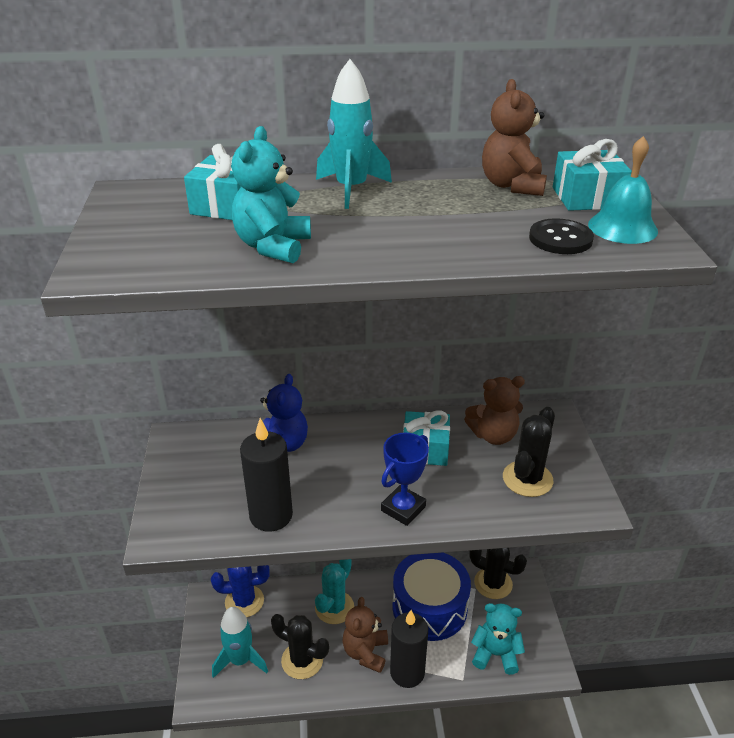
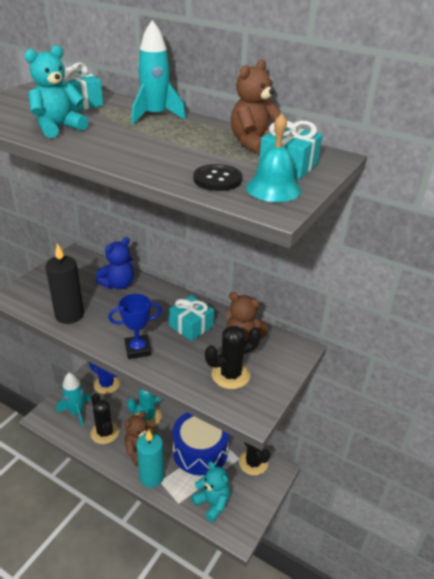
camera: 35 degrees right, 0 degrees up
black candle [390,610,428,688] -> turquoise candle [136,430,164,488]

